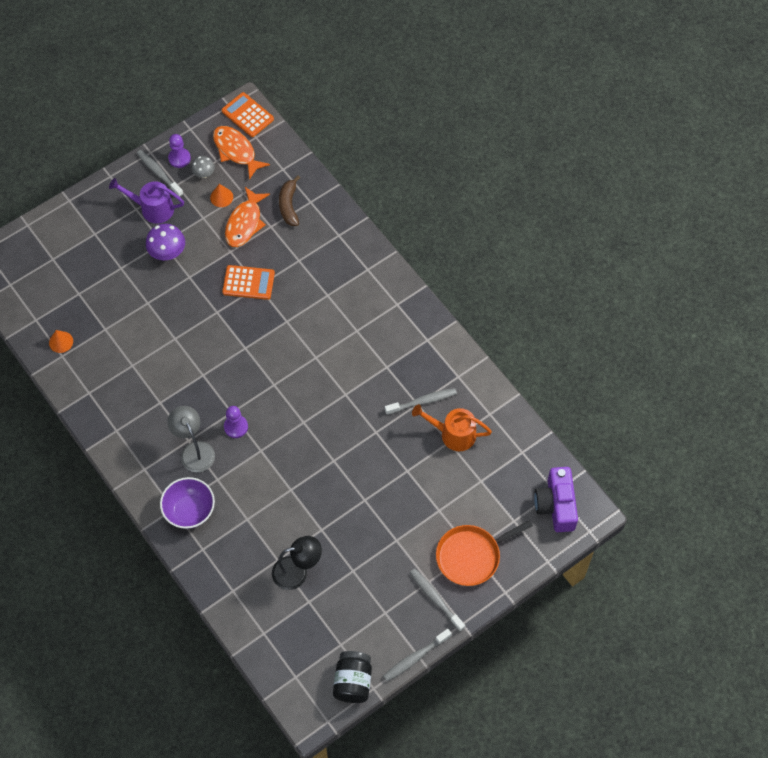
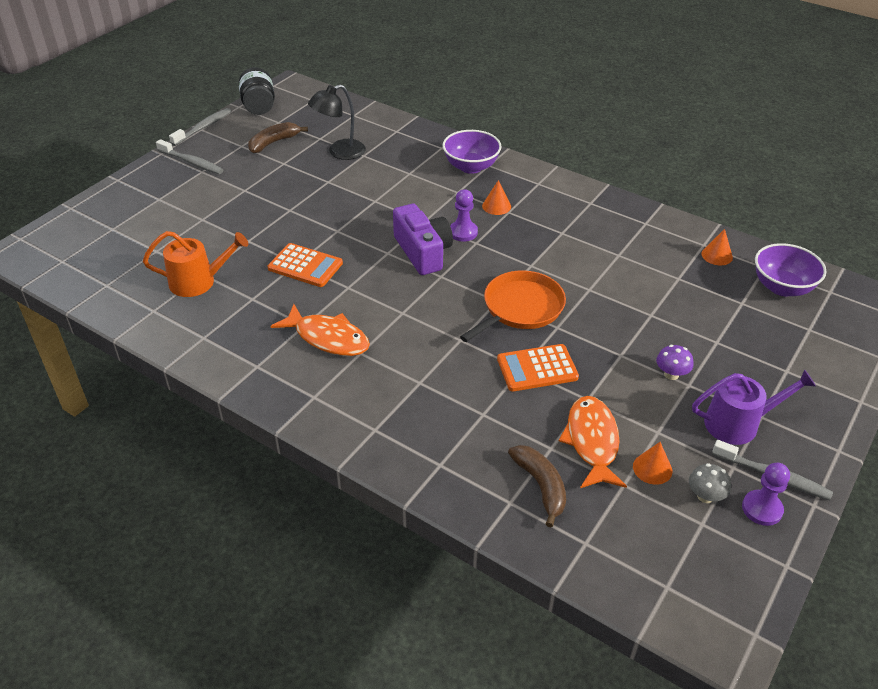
camera: 160 degrees right, 20 degrees down
purple mushroom [146,224,185,260] -> purple mushroom [656,345,694,380], size x0.61
grey lamp [167,406,215,472] -> orange cone [482,180,511,215]
orange fish [213,126,270,180] -> orange fish moved to [270,304,370,356]
orange calculator [222,92,274,137] -> orange calculator moved to [268,243,343,287]
grey toothbrush [385,388,457,415] -> none
orange pan [436,520,533,586] -> orange pan moved to [460,270,566,342]
purple camera [534,467,578,532] -> purple camera moved to [393,204,453,275]
none -> brown banana [248,122,308,153]
none -> purple bowl [755,243,827,296]

